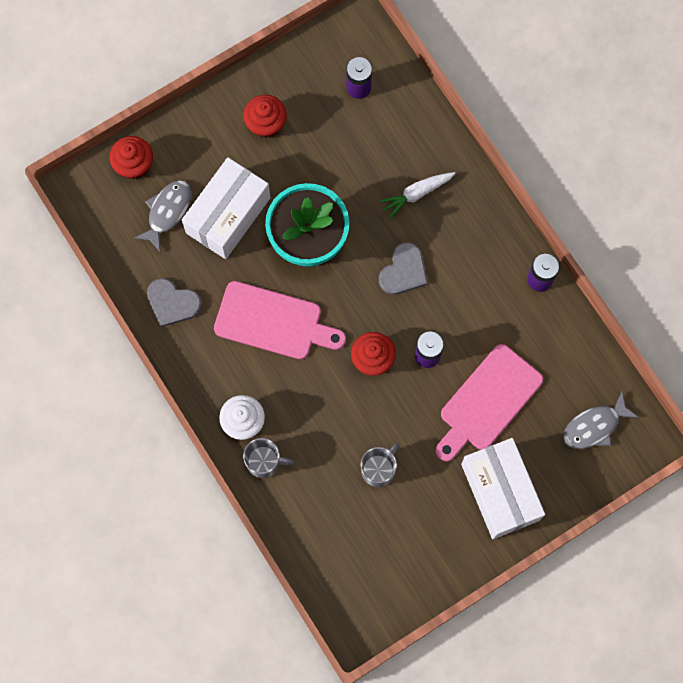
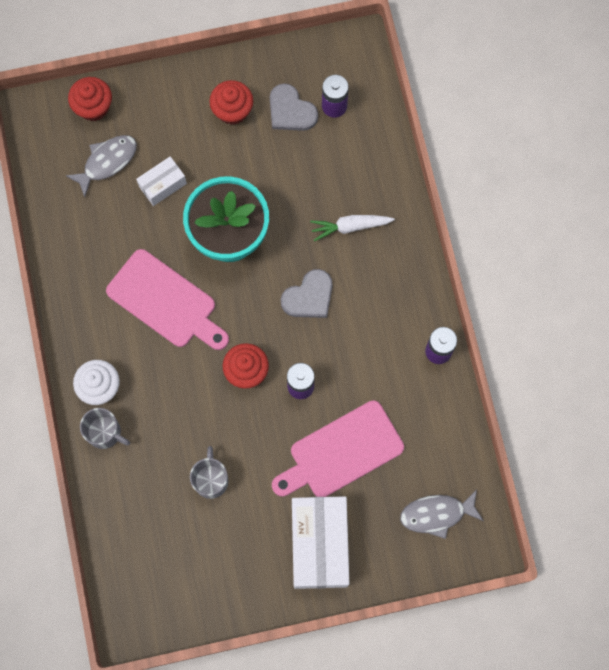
camera: 20 degrees right, 0 degrees up
grey heart [147,278,202,327] -> grey heart moved to [270,84,318,131]
white box [182,157,270,259] -> white box [136,157,187,206], size x0.51
grey mug [361,443,400,487] -> grey mug turned 60 degrees counterclockwise [190,446,228,499]

